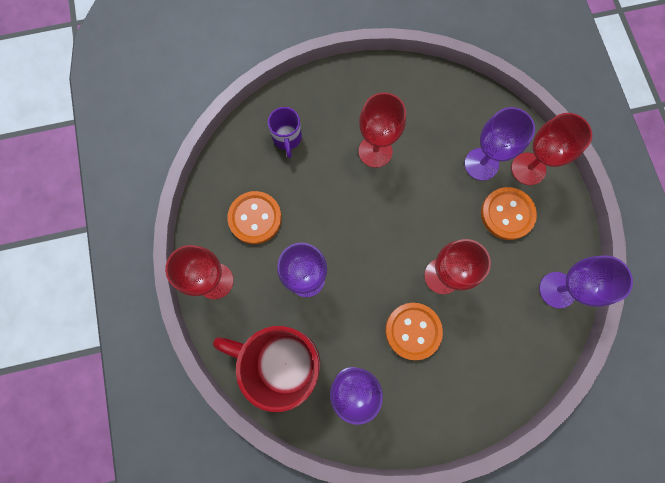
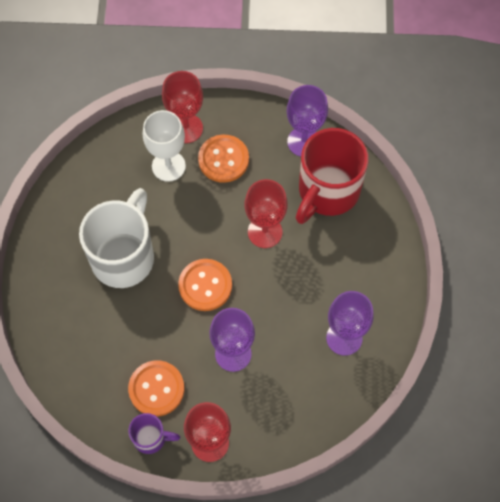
camera: 75 degrees left, 10 degrees down
red mug [213,326,320,412] -> red mug moved to [295,128,369,224]
purple mug [268,107,302,158] -> purple mug moved to [128,413,180,454]
red goblet [358,92,406,168] -> white mug [79,188,154,288]
orange button [385,303,443,360] -> orange button moved to [178,259,232,311]
purple goblet [464,107,535,181] -> white goblet [143,110,186,182]

